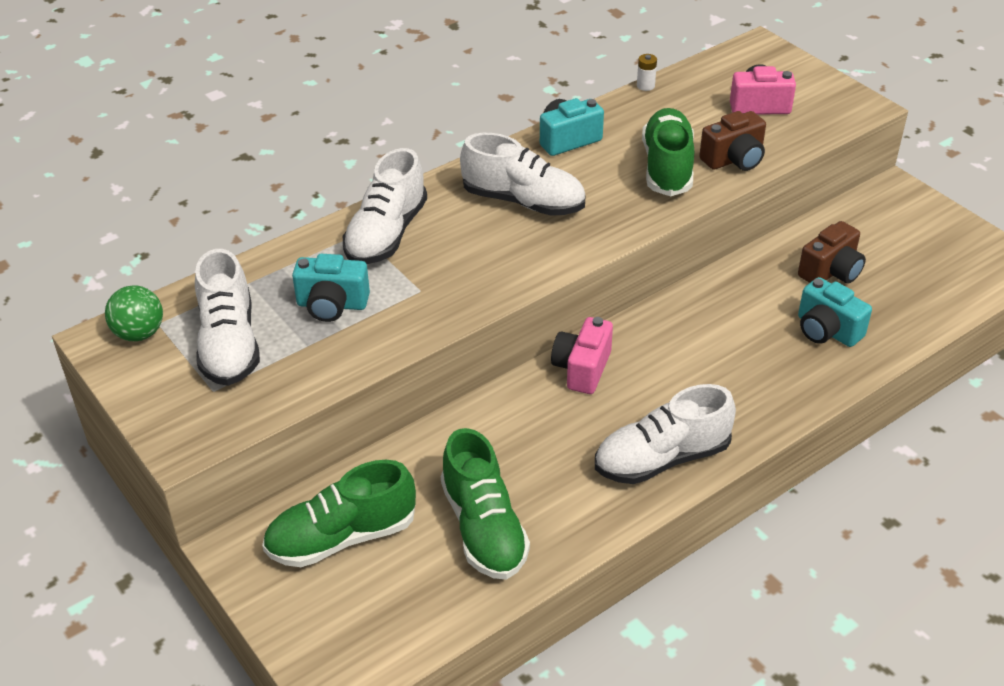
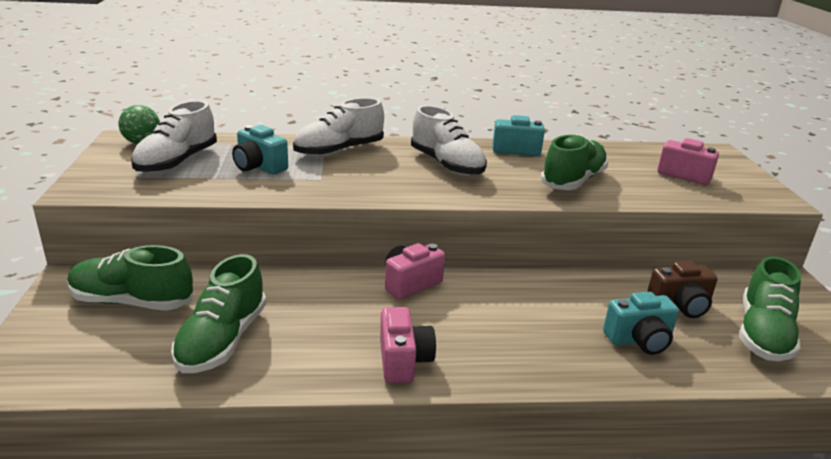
camera: 30 degrees right, 15 degrees down
white shoe [595,384,736,484] -> pink camera [380,307,436,383]
white battery [637,54,657,91] -> none
brown camera [699,111,766,171] -> none
turquoise camera [798,277,872,347] -> turquoise camera turned 90 degrees counterclockwise [603,292,679,355]
none -> green shoe [739,256,801,361]

